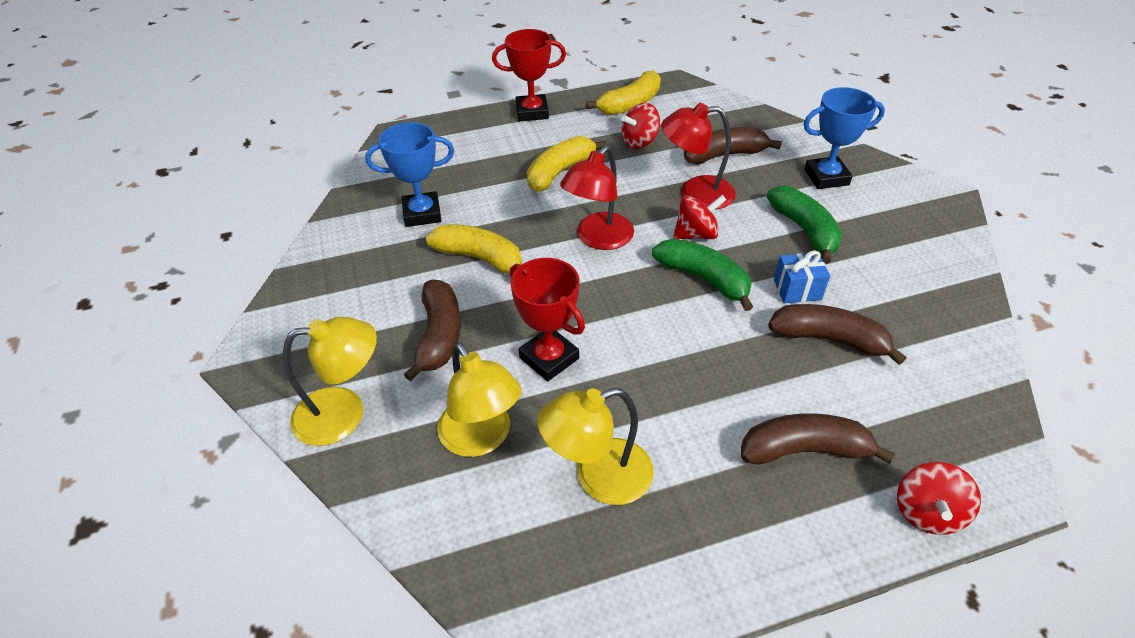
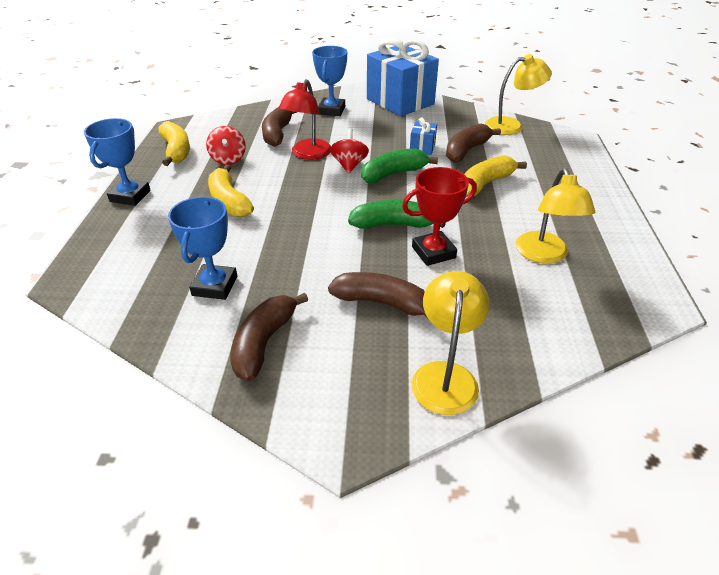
camera: 70 degrees left, 5 degrees down
yellow banana [426,225,522,273] -> yellow banana moved to [464,155,527,196]
yellow lamp [437,342,522,457] -> yellow lamp moved to [485,54,552,135]
red trophy [492,29,566,121] -> blue trophy [84,118,151,206]
red lamp [560,146,634,250] -> none
brown banana [741,413,895,465] -> brown banana moved to [230,292,308,381]
green banana [767,186,842,264] -> green banana moved to [348,200,446,229]
red spinning top [897,462,981,535] -> none
none -> blue gift [367,37,439,116]

